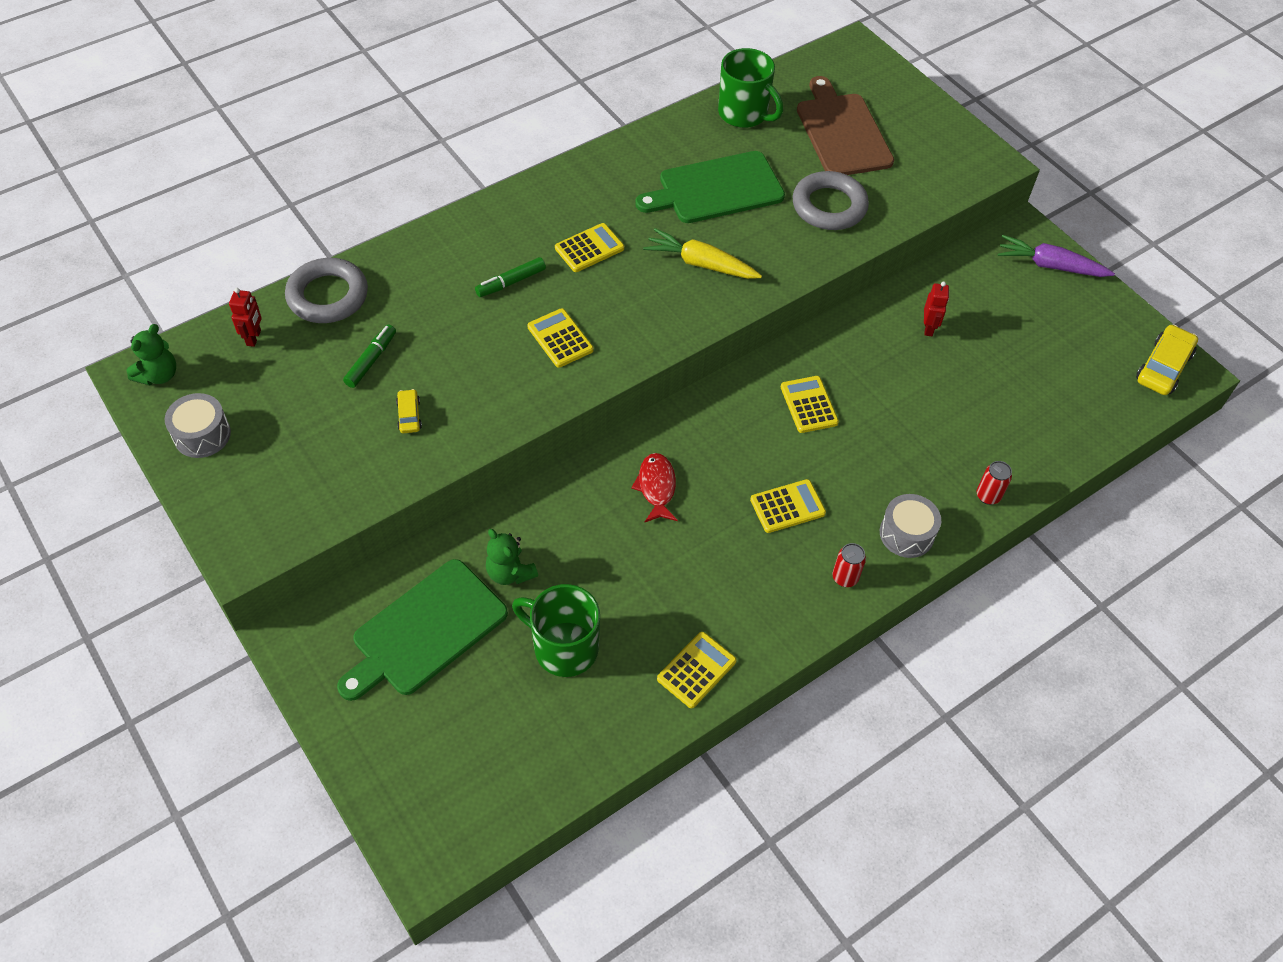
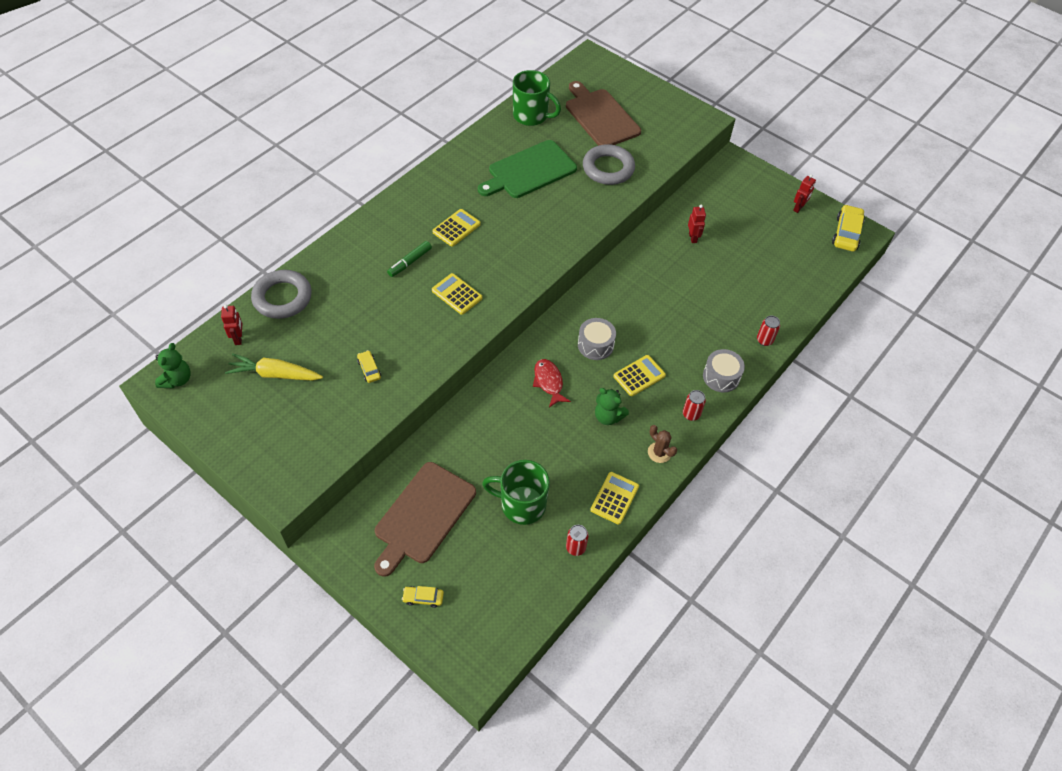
camera: 15 degrees left, 0 degrees up
grey drum [165,393,231,458] -> grey drum moved to [578,318,616,360]
green cutting board [337,559,508,701] -> brown cutting board [374,462,476,577]
green marker [343,324,396,388] -> none
green teddy bear [486,529,538,585] -> green teddy bear moved to [595,388,629,425]
yellow carrot [643,228,762,279] -> yellow carrot moved to [225,354,323,381]
yellow calculator [781,376,839,433] -> none
purple carrot [998,235,1115,277] -> none
none -> yellow car [402,586,444,608]
none -> red can [566,525,588,556]
none -> brown cactus [648,425,677,463]
none -> red robot [793,174,816,213]

